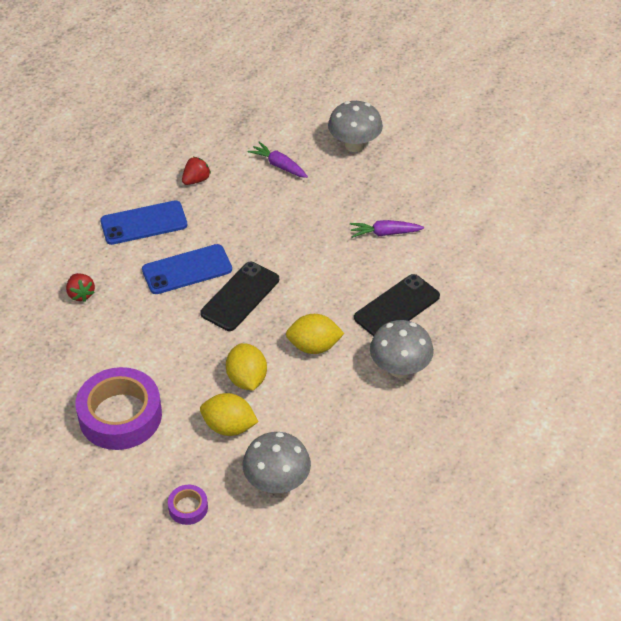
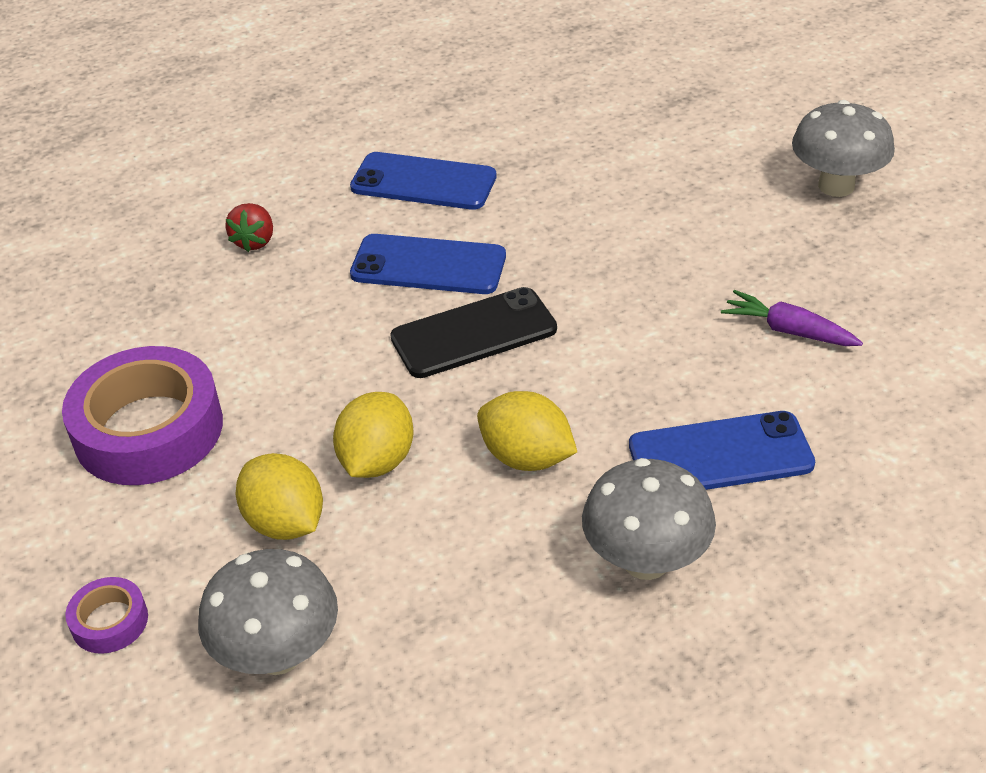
camera: 35 degrees right, 5 degrees down
red strawberry [182,157,211,185] -> none
purple carrot [248,142,308,178] -> none
black phone [354,274,440,337] -> blue phone [629,411,815,490]

